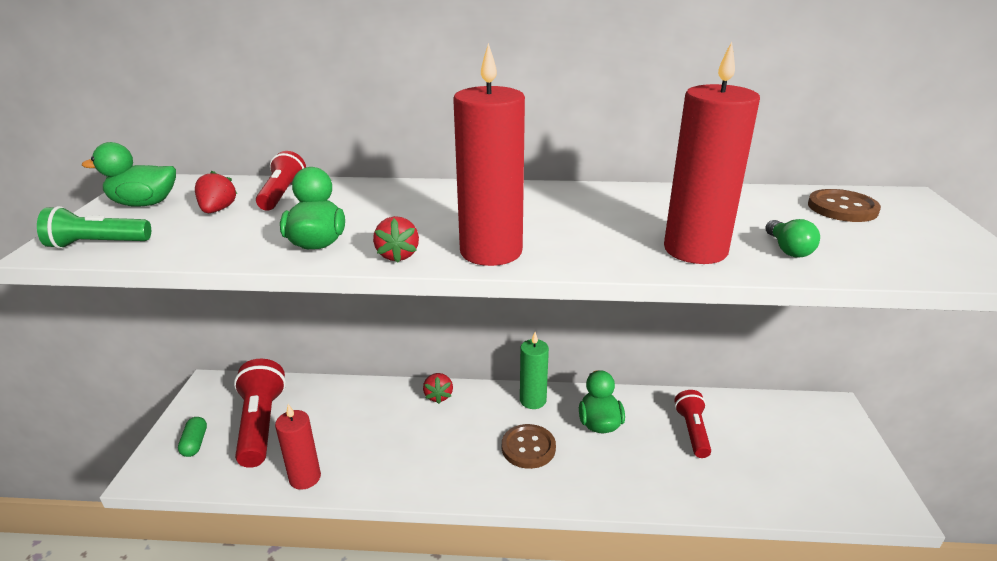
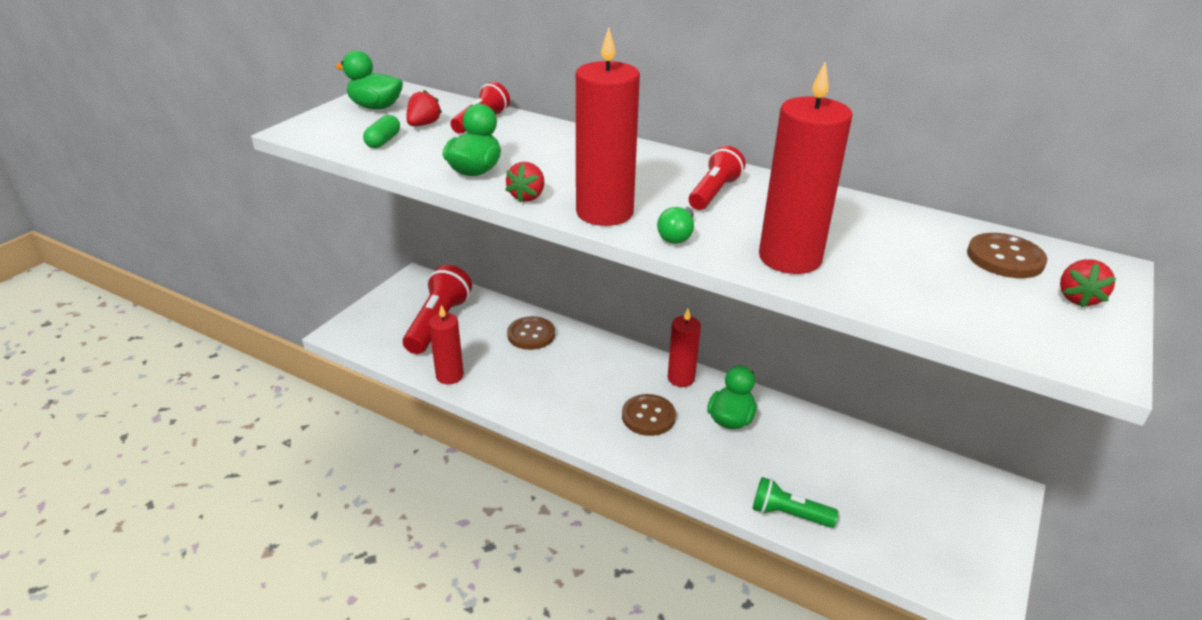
camera: 25 degrees right, 5 degrees up
green flashlight [37,206,151,249] -> green flashlight moved to [752,477,839,528]
green capsule [178,417,207,457] -> green capsule moved to [363,115,400,148]
red strawberry [423,373,453,404] -> red strawberry moved to [1060,259,1116,308]
green candle [520,332,549,409] -> red candle [668,309,701,387]
red flashlight [674,390,711,458] -> red flashlight moved to [689,146,745,210]
green light bulb [765,219,820,258] -> green light bulb moved to [657,206,694,244]
none -> brown button [507,316,555,350]

